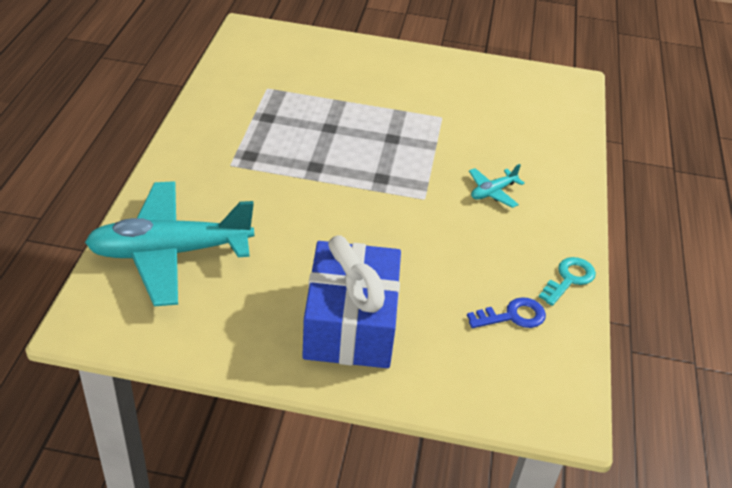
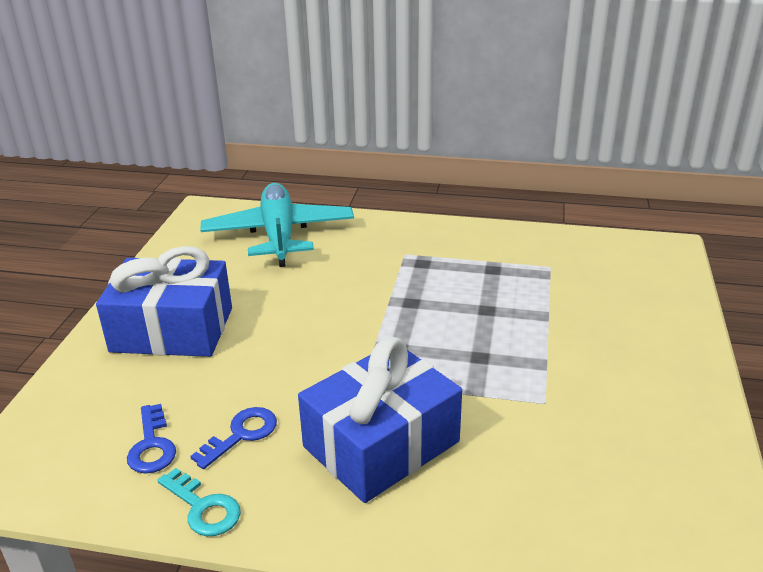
camera: 95 degrees right, 10 degrees down
turquoise plane [469,164,525,208] -> blue gift [298,337,462,503]
none -> blue key [190,407,277,469]

